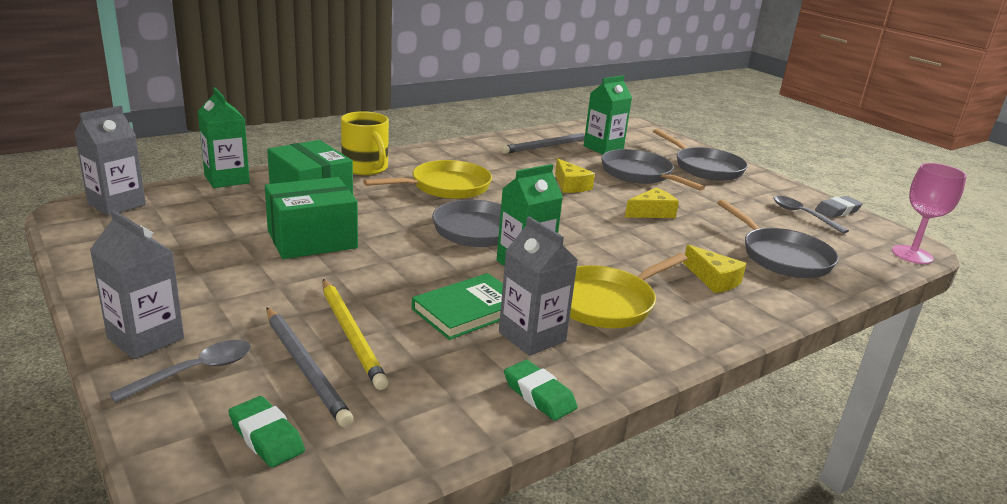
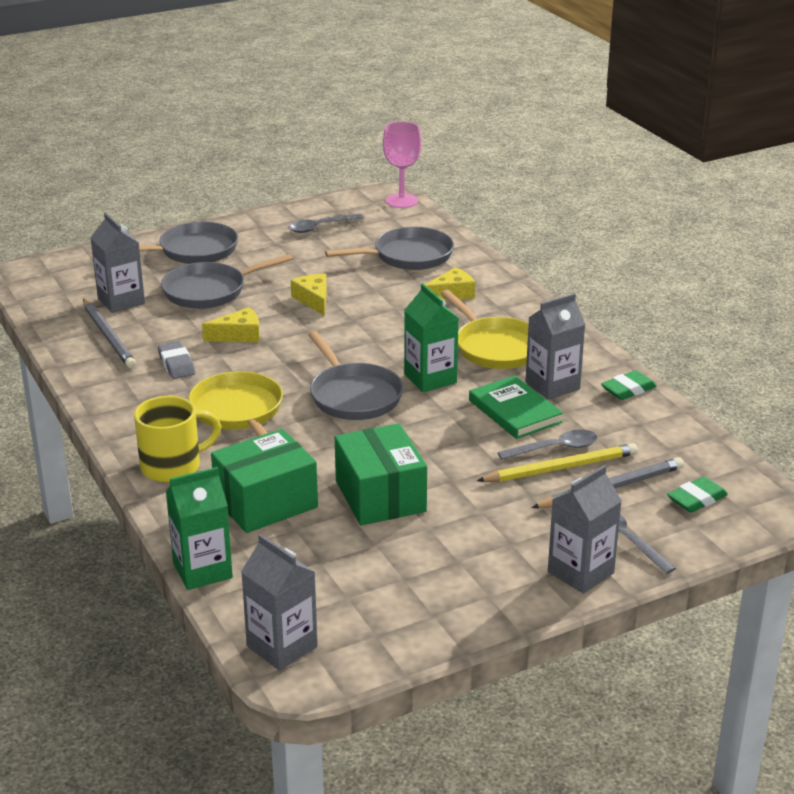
camera: 80 degrees left, 5 degrees up
green carton [583,75,632,154] -> grey carton [90,213,145,313]
grey eraser [815,196,863,218] -> grey eraser moved to [158,341,195,379]
none -> grey spoon [498,429,598,460]

